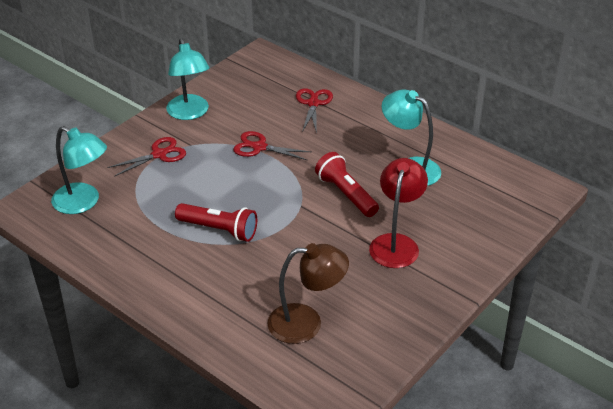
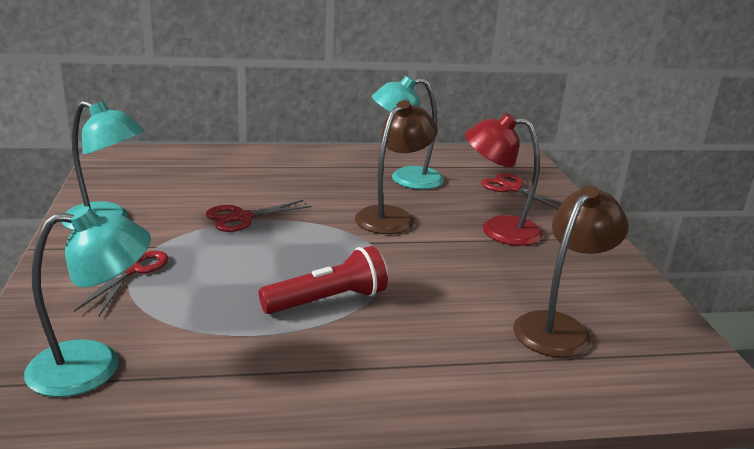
camera: 50 degrees left, 15 degrees down
red scissors [296,88,333,133] -> red scissors moved to [481,173,562,209]
red flashlight [315,152,379,217] -> brown lamp [355,100,437,234]
red lamp [369,158,428,268] -> red lamp turned 45 degrees counterclockwise [465,113,543,246]

